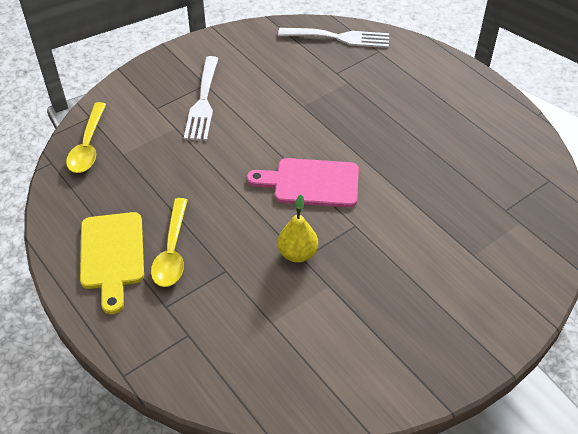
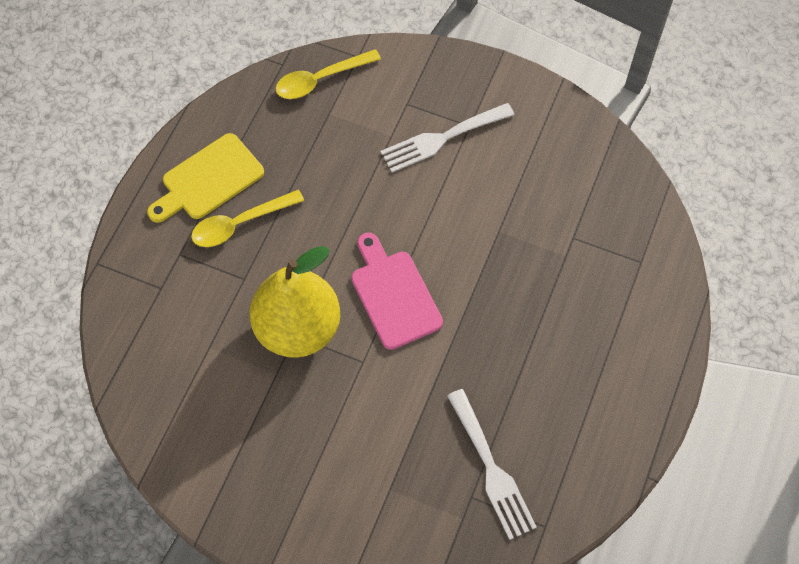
camera: 60 degrees right, 15 degrees up
yellow pear [277,195,318,263] -> yellow pear [250,246,340,358], size x2.05
white fork [278,28,389,48] -> white fork moved to [447,389,537,540]

